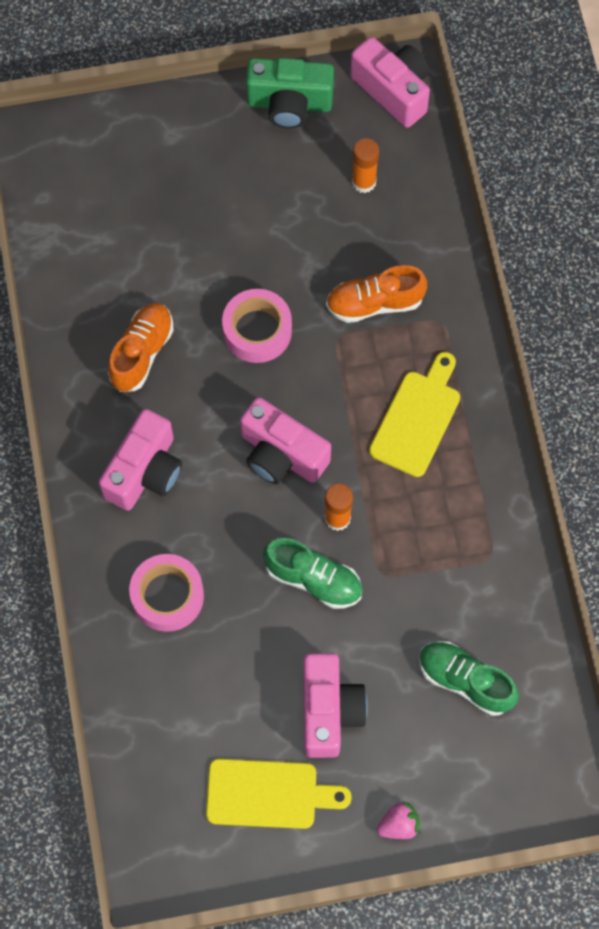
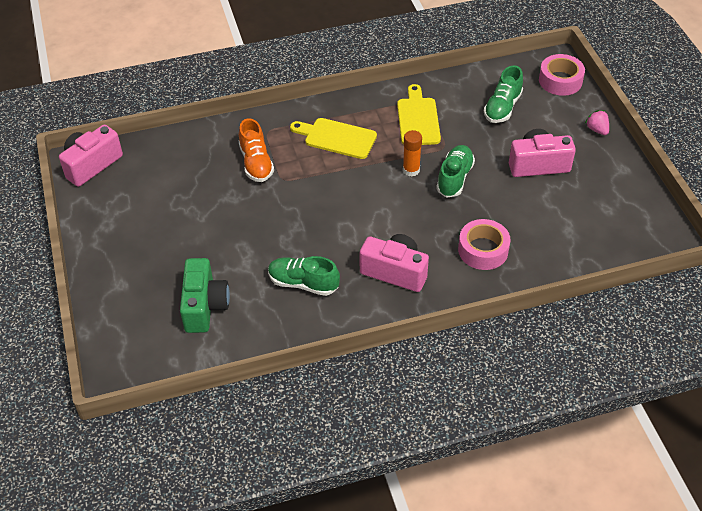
camera: 95 degrees left, 20 degrees down
orange shoe [108,303,174,392] -> green shoe [268,256,340,296]
yellow cutting board [206,759,352,829] -> yellow cutting board moved to [397,84,441,145]
pink tape [222,289,292,363] -> pink tape moved to [539,54,585,96]
pink camera [240,397,331,484] -> none
green camera [246,58,334,128] -> green camera moved to [180,258,230,333]
orange glue stick [352,138,379,193] -> none

